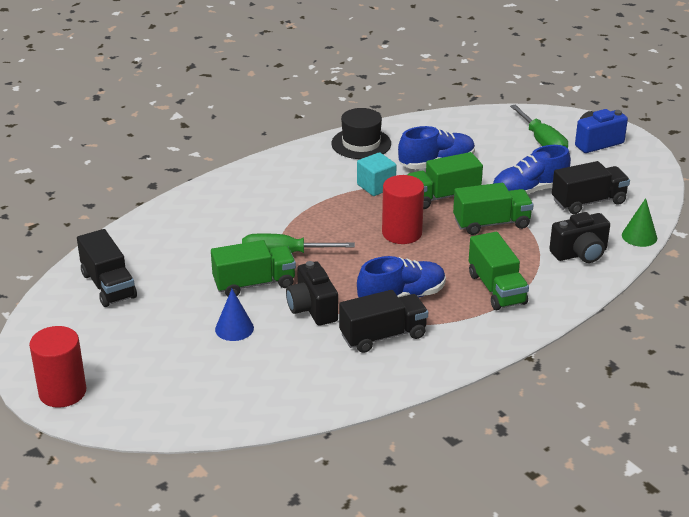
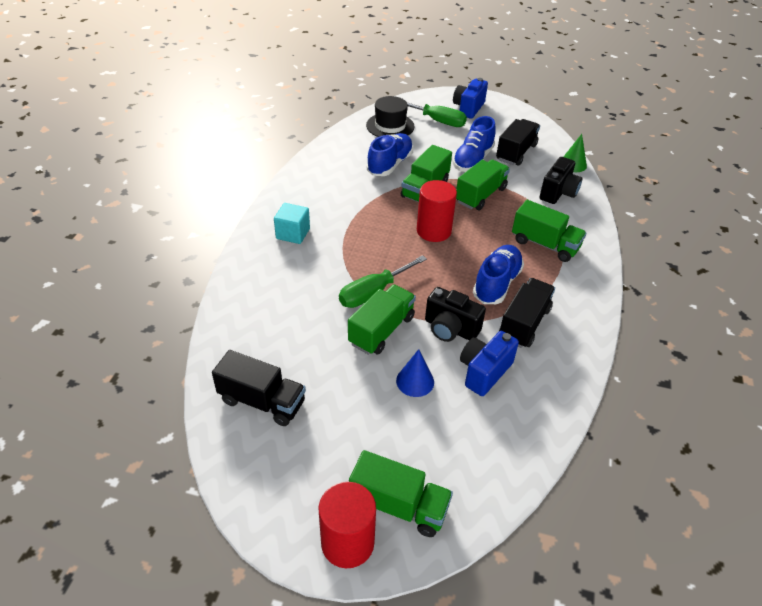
camera: 40 degrees left, 10 degrees up
black hat [331,108,391,159] -> black hat moved to [366,96,415,137]
turquoise cube [357,152,397,196] -> turquoise cube moved to [274,203,310,244]
none -> green truck [349,450,453,537]
none -> blue camera [460,331,519,396]

